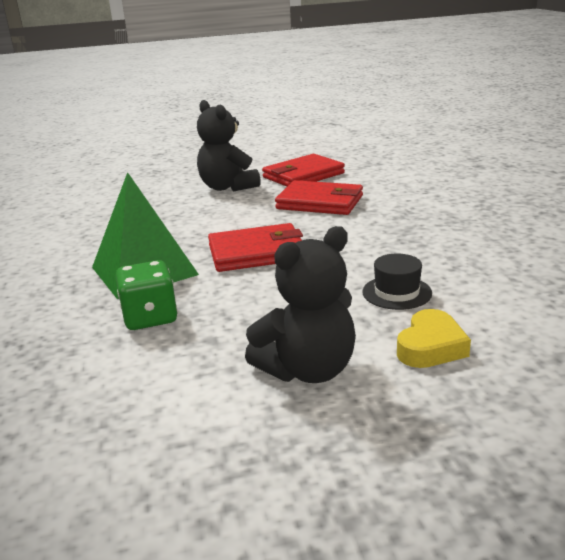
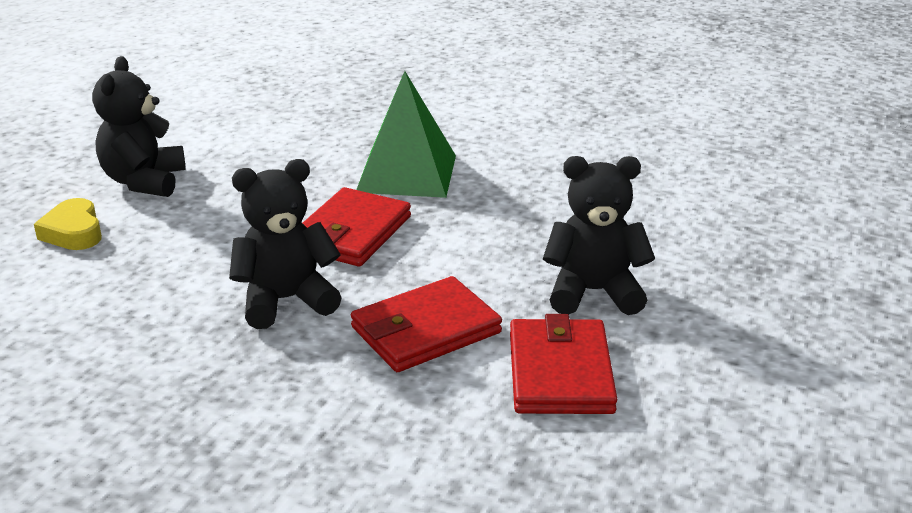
camera: 125 degrees right, 5 degrees up
green dice [116,260,178,330] -> none
black hat [362,253,432,310] -> none
none -> black teddy bear [229,159,342,329]

